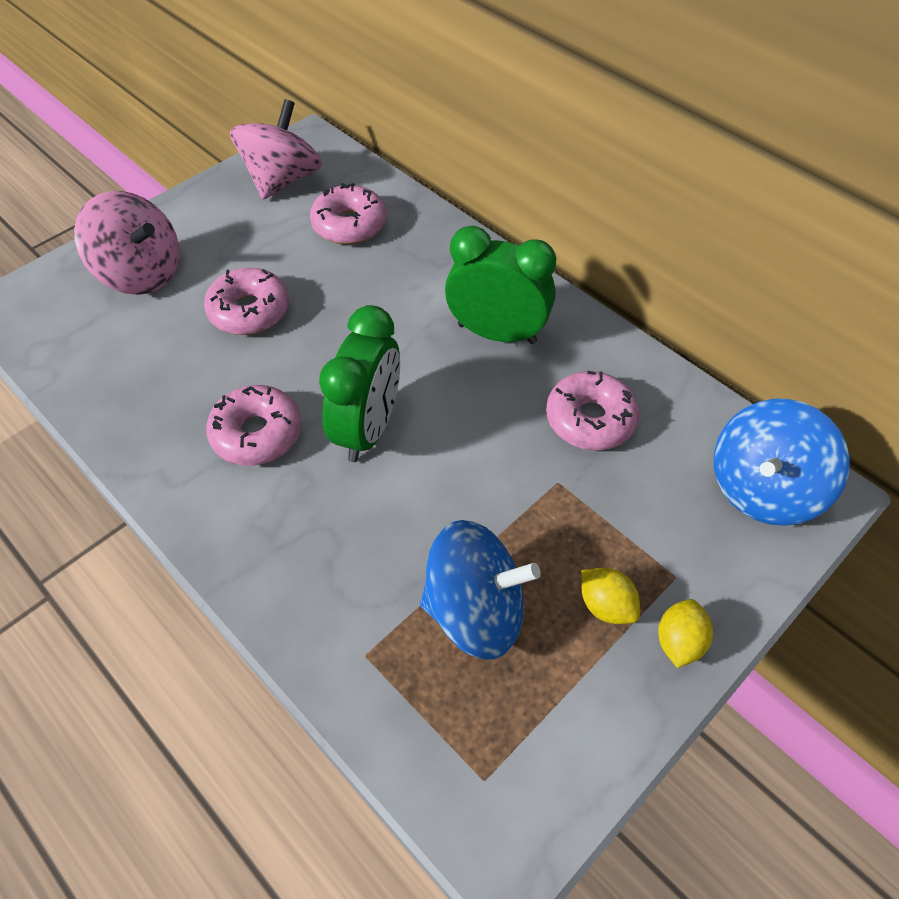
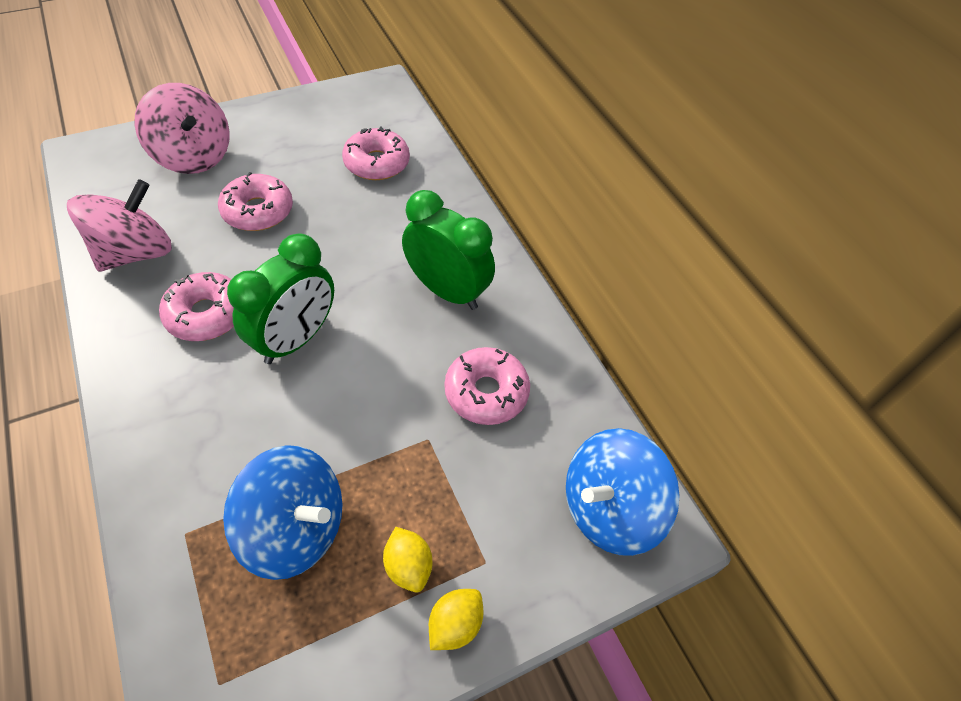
camera: 15 degrees right, 0 degrees up
pink spinning top [230,99,322,200] -> pink spinning top moved to [67,179,172,272]

